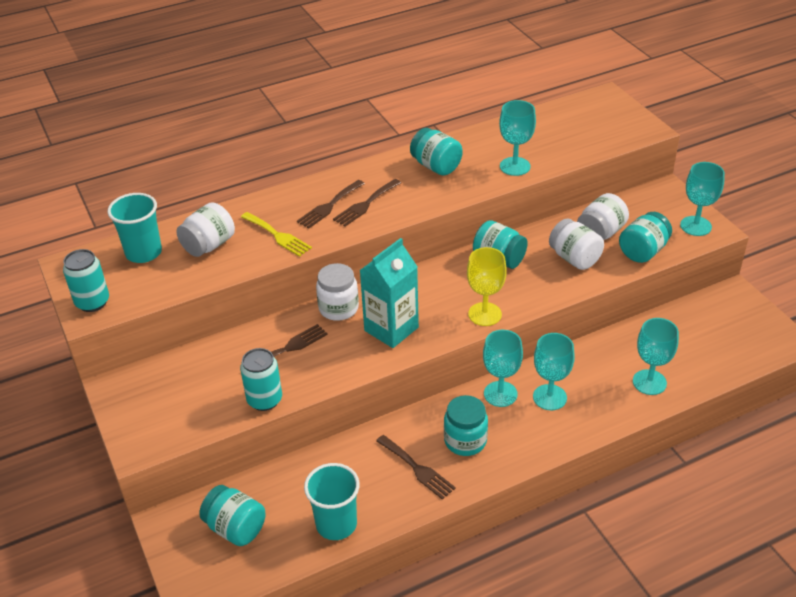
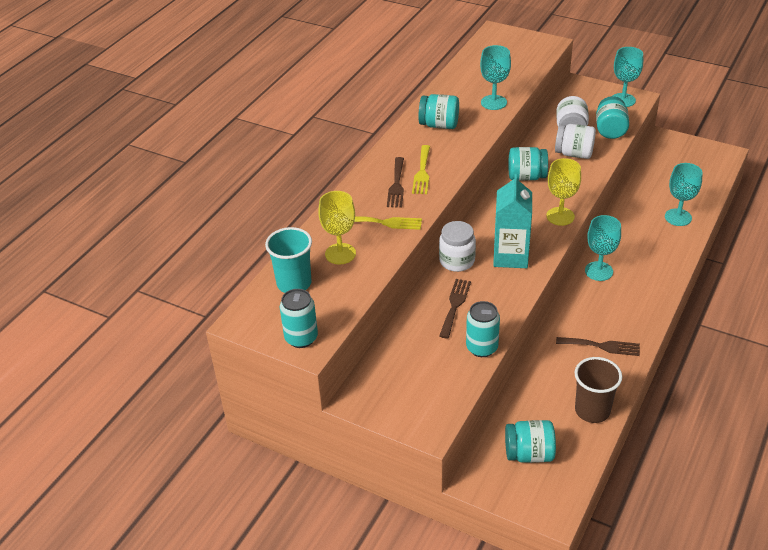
camera: 35 degrees left, 0 degrees up
white jar [176,202,235,257] -> yellow goblet [318,191,356,264]
turquoise cup [304,463,360,540] -> brown cup [574,357,622,423]
brown fork [333,179,401,227] -> yellow fork [412,145,430,194]
turquoise jar [444,395,488,456] -> none
turquoise goblet [533,333,575,410] -> none

